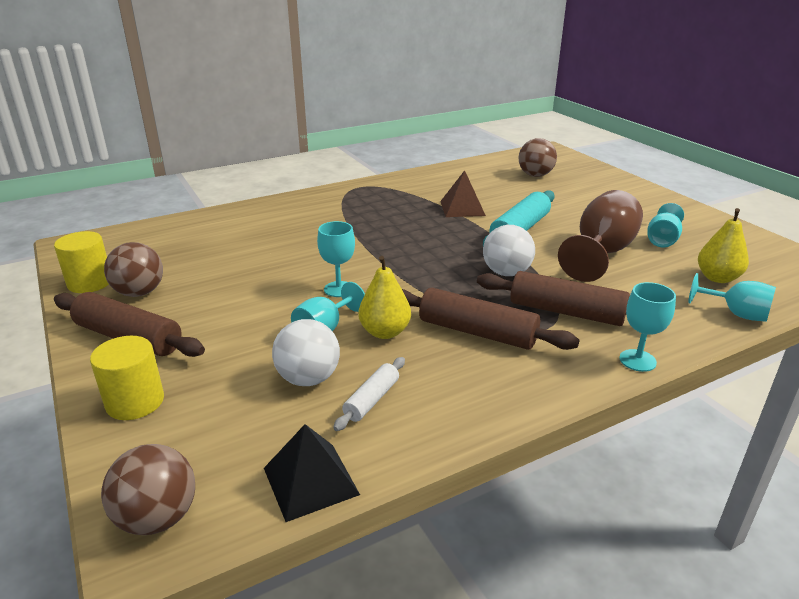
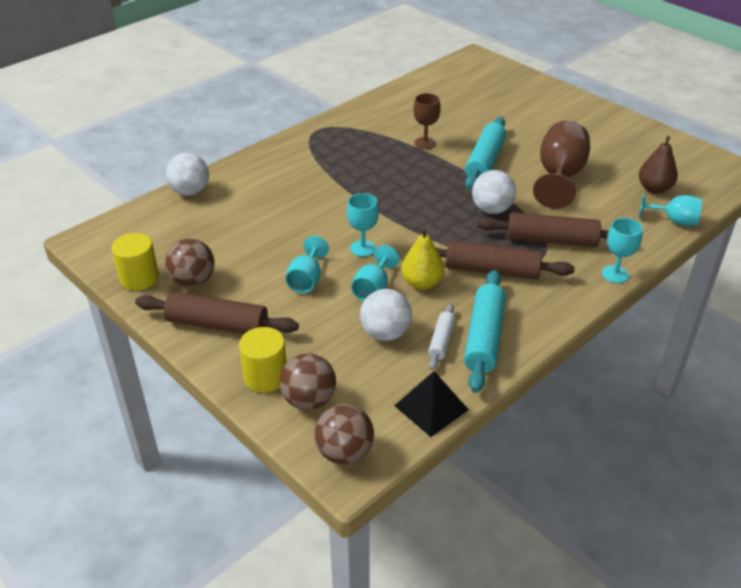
camera: 15 degrees left, 10 degrees up
brown pyramid [440,170,486,217] -> brown goblet [413,93,441,149]
brown ball [518,138,557,177] -> brown ball moved to [280,353,336,410]
turquoise goblet [647,203,684,247] -> turquoise goblet moved to [286,236,329,293]
yellow pear [698,208,749,283] -> brown pear [639,136,678,194]
none -> white ball [166,153,209,196]
none -> turquoise rolling pin [464,270,506,393]

